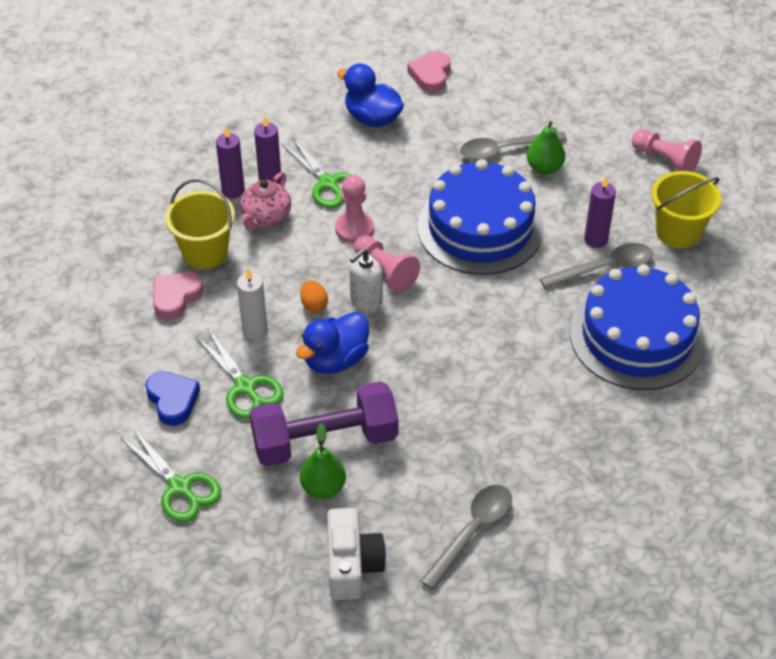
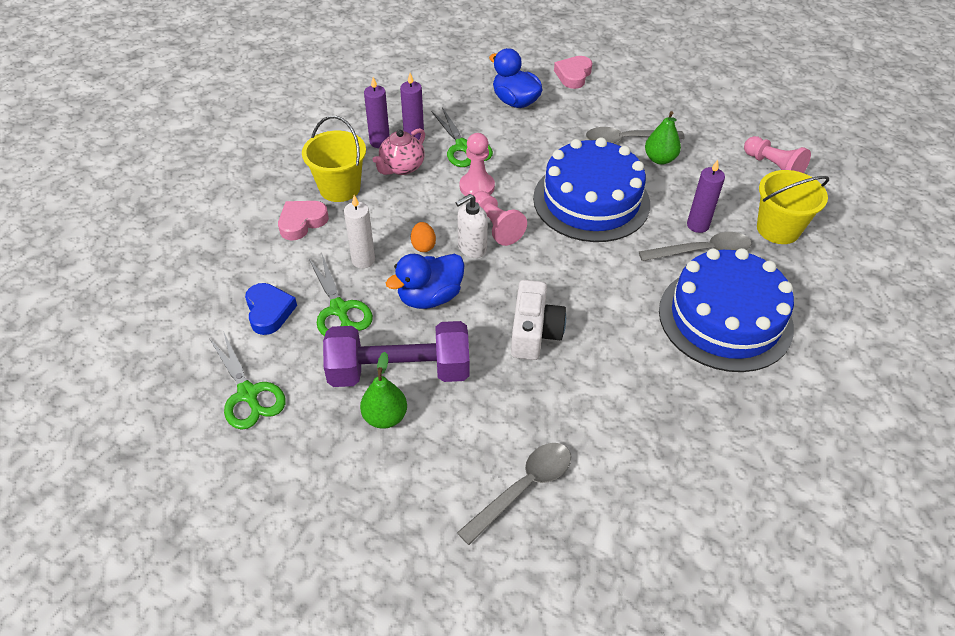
camera: 10 degrees right, 0 degrees up
white camera [327,508,386,600] -> white camera moved to [511,280,566,360]

